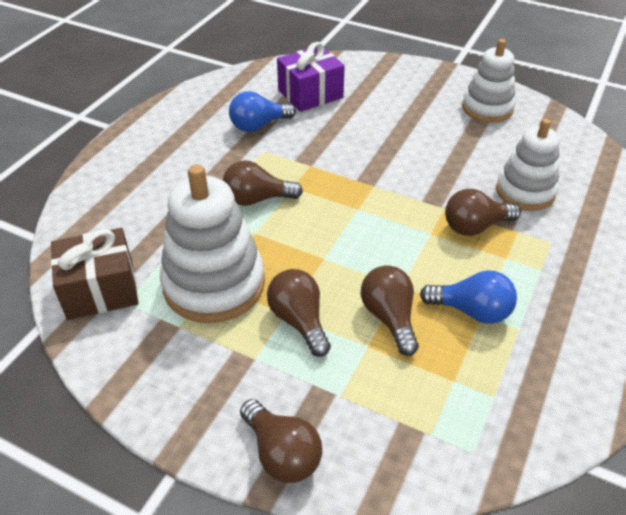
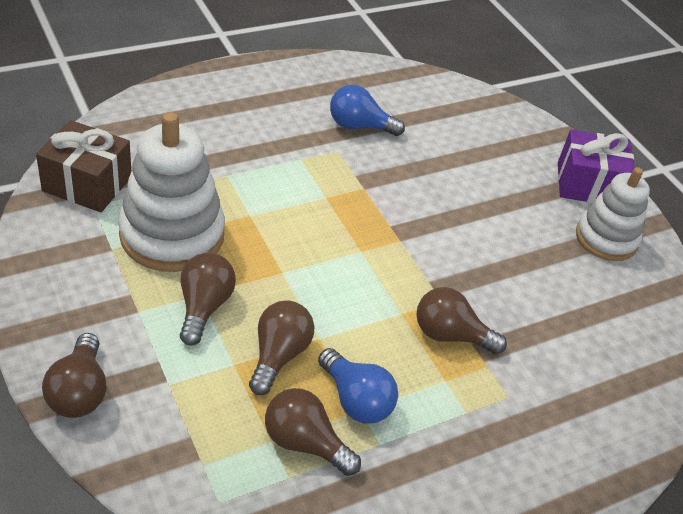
camera: 30 degrees right, 0 degrees up
brown light bulb [223,160,303,206] -> brown light bulb moved to [265,388,361,476]
purple gift [277,42,345,112] -> purple gift moved to [558,129,635,203]
white stacking toy [496,119,560,211] -> none

